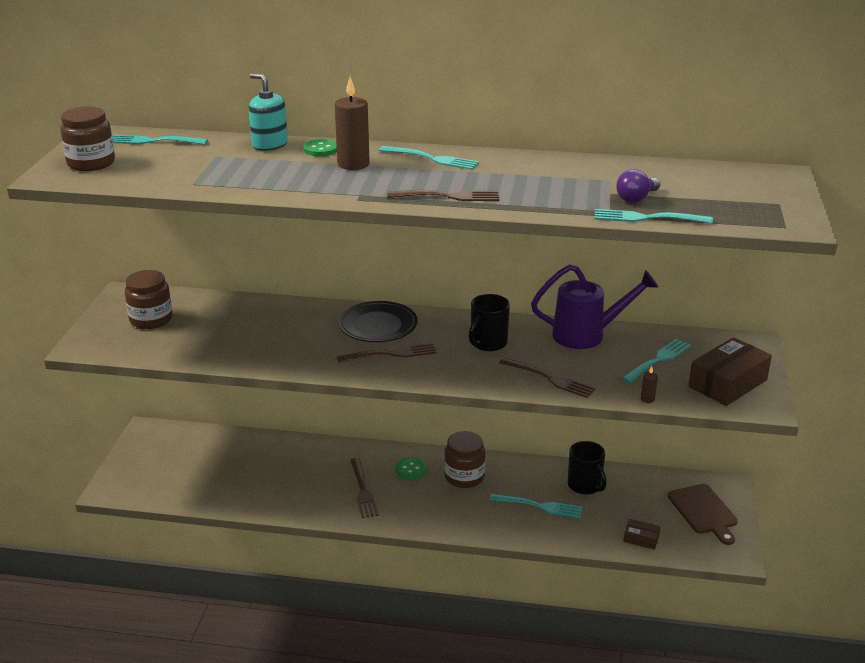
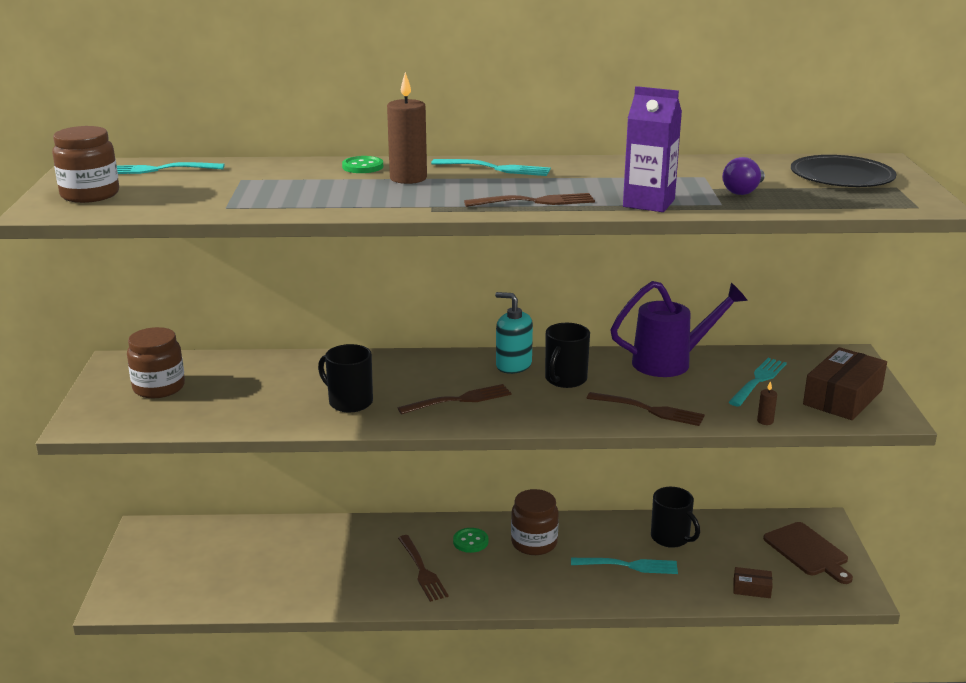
camera: 10 degrees left, 5 degrees down
turquoise soap dispenser [249,73,288,151] -> turquoise soap dispenser moved to [495,292,533,374]
black plate [338,301,418,342] -> black plate moved to [791,155,897,187]
turquoise fork [594,209,713,224] -> none
none -> black mug [318,344,373,412]
none -> purple carton [623,86,682,212]

